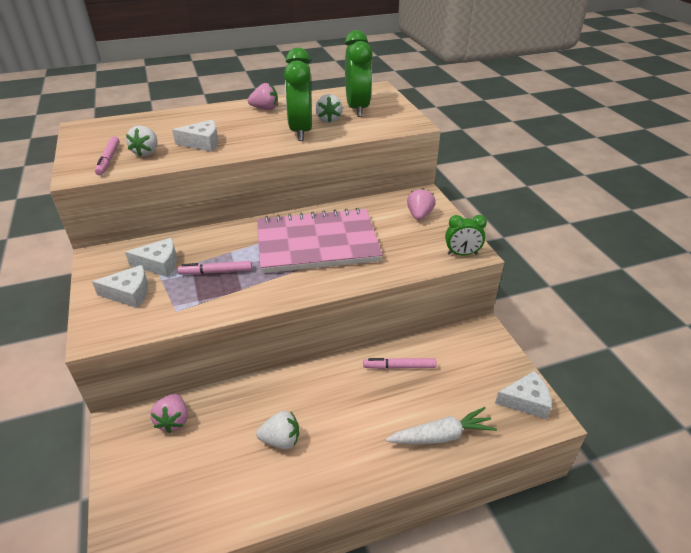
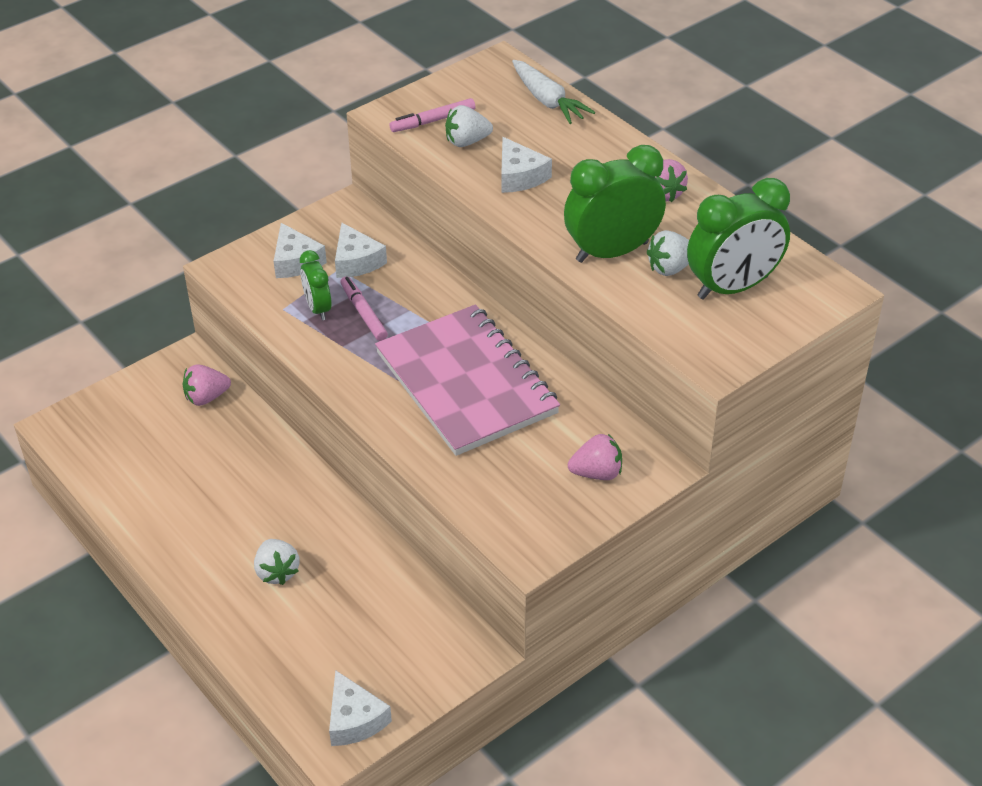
camera: 70 degrees right, 5 degrees up
white strawberry [256,411,299,449] -> white strawberry moved to [254,539,300,585]
pink marker [363,358,437,369] -> none
white carrot [386,407,497,444] -> white carrot moved to [512,60,595,124]
green clock [445,215,487,256] -> green clock moved to [300,250,332,320]

